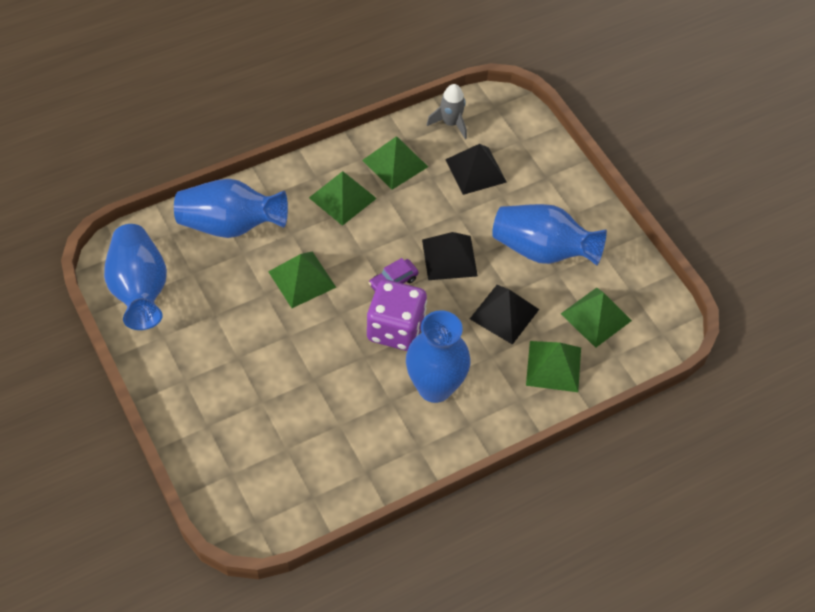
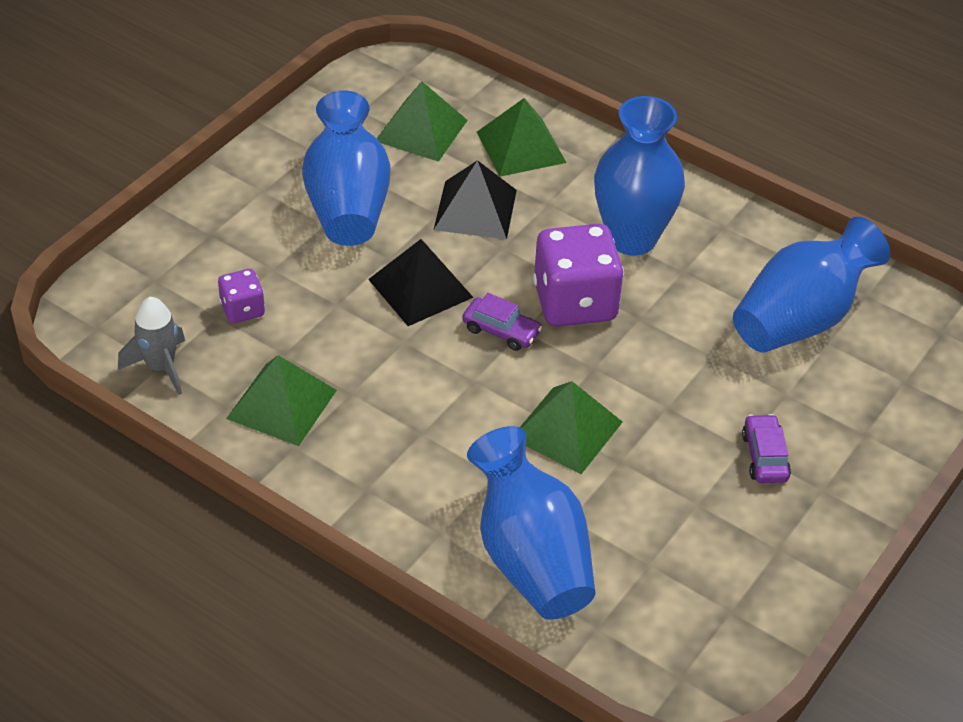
camera: 115 degrees left, 10 degrees down
blue vase [104,224,167,330] -> blue vase moved to [733,217,890,353]
green pyramid [309,171,377,226] -> none
black pyramid [445,144,507,195] -> purple dice [218,269,265,323]
none -> purple car [742,414,791,483]

